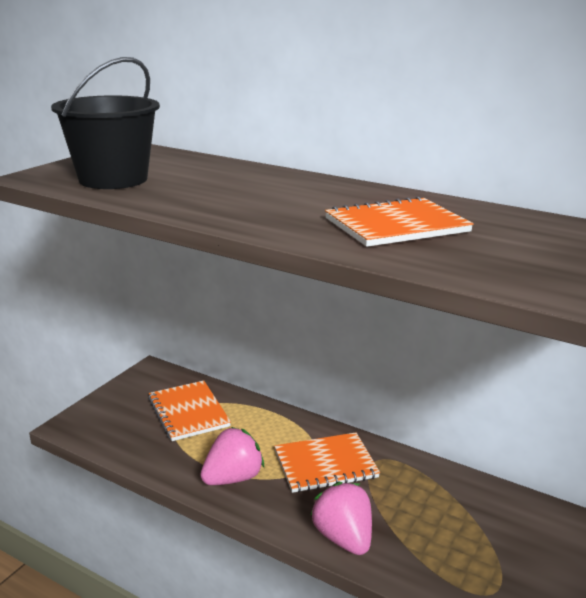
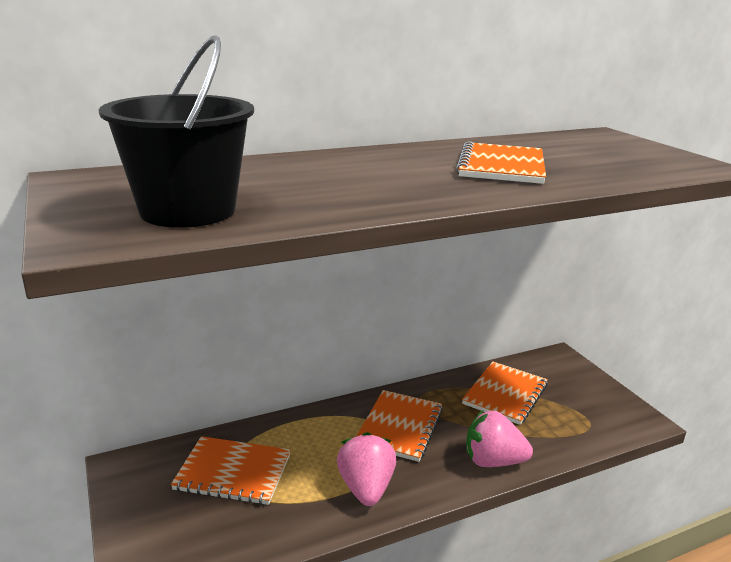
camera: 55 degrees left, 0 degrees up
none -> orange notebook [462,361,548,425]

